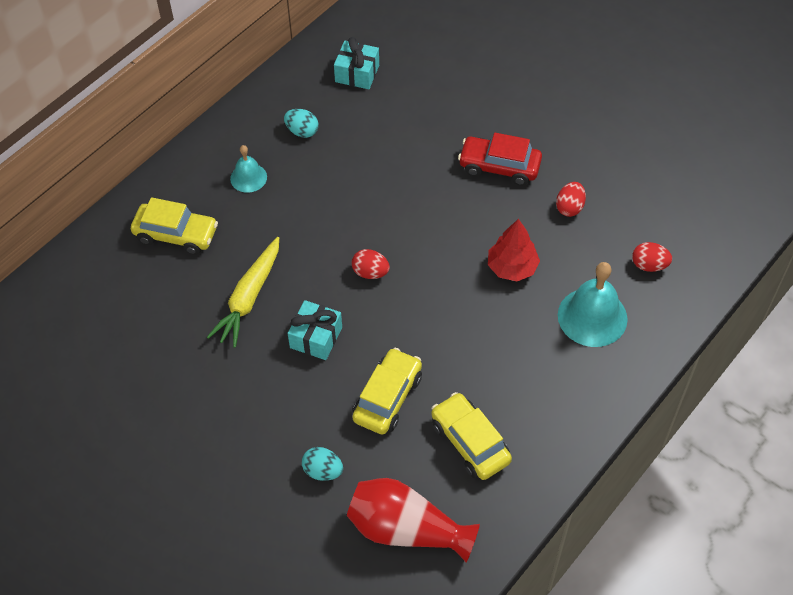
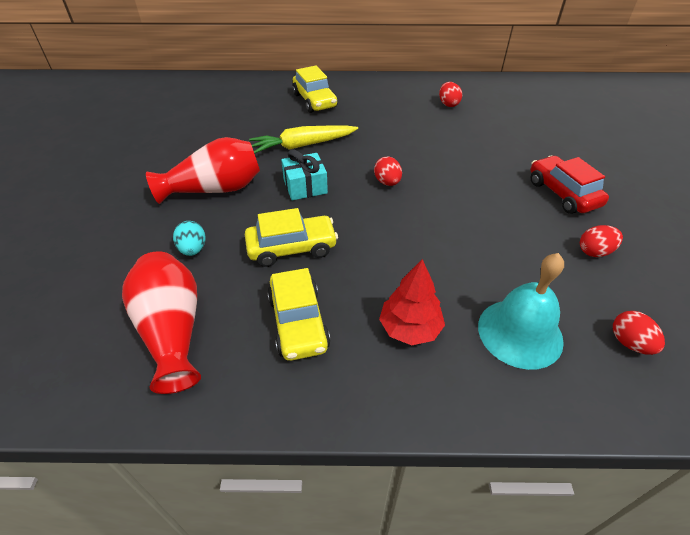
camera: 50 degrees right, 10 degrees down
turquoise bell [230,145,267,193] -> none
turquoise egg [284,109,318,138] -> red egg [439,82,462,107]
turquoise gift [334,37,379,89] -> none
yellow car [431,392,512,480] -> yellow car turned 150 degrees clockwise [267,268,330,361]
red tree [488,219,540,281] -> red tree moved to [379,259,445,345]
none -> red vase [146,137,260,204]

